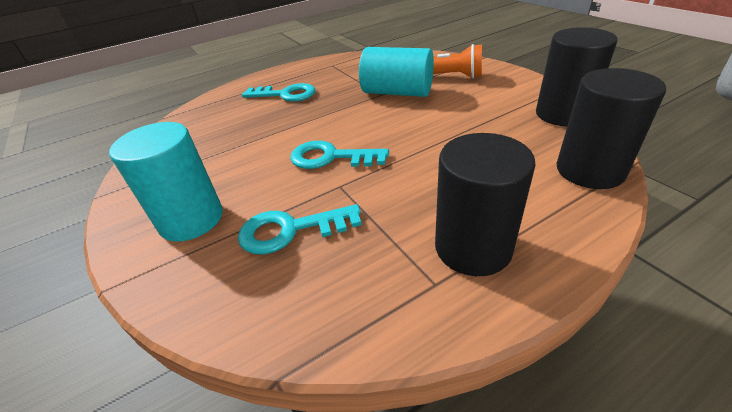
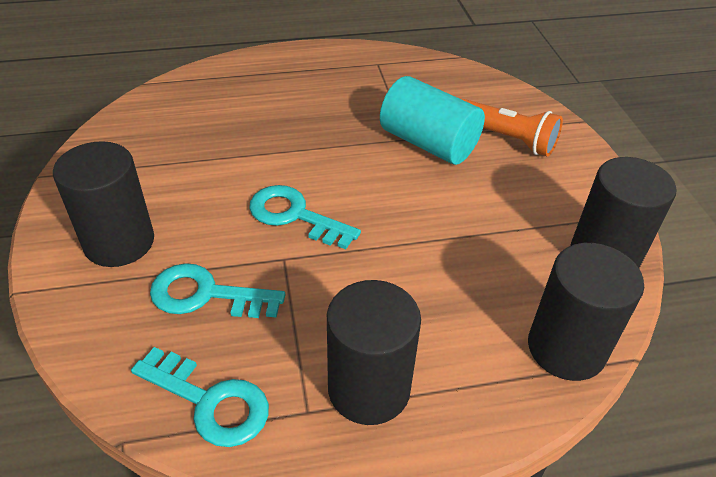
camera: 15 degrees right, 5 degrees up
turquoise cylinder [109,122,223,242] -> black cylinder [53,141,154,267]
turquoise key [242,83,315,102] -> turquoise key moved to [131,347,269,447]

